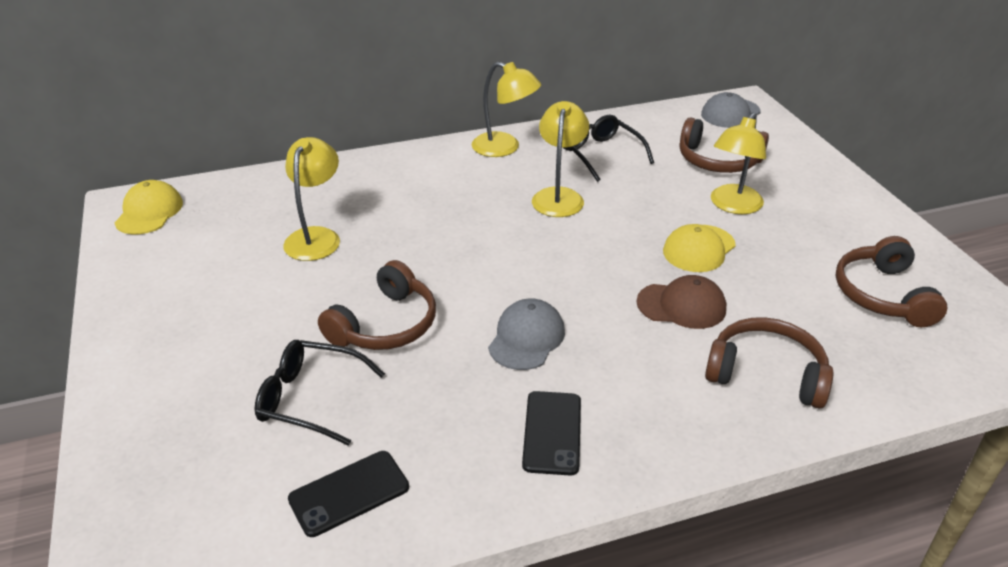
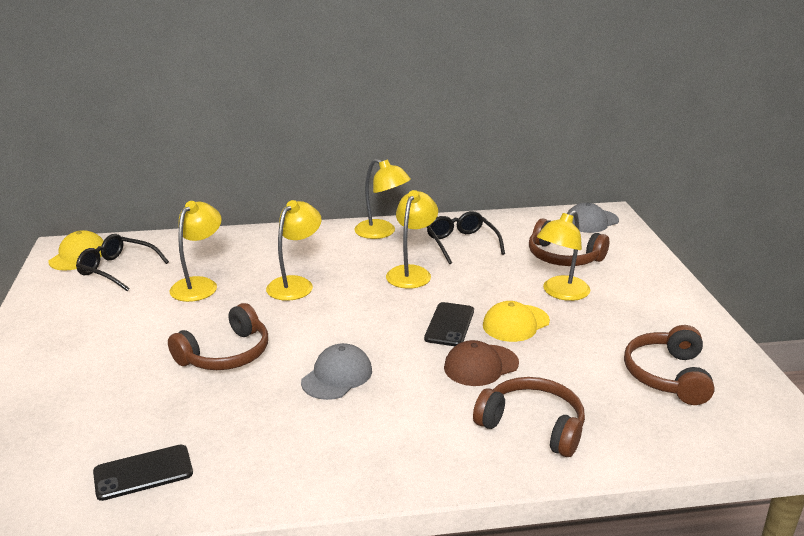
camera: 10 degrees right, 10 degrees down
black glasses [255,340,385,446] -> black glasses moved to [76,234,169,291]
black phone [522,391,581,476] -> black phone moved to [424,302,474,346]
brown cap [636,275,726,329] -> brown cap turned 135 degrees clockwise [444,340,519,386]
none -> yellow lamp [266,200,322,301]

